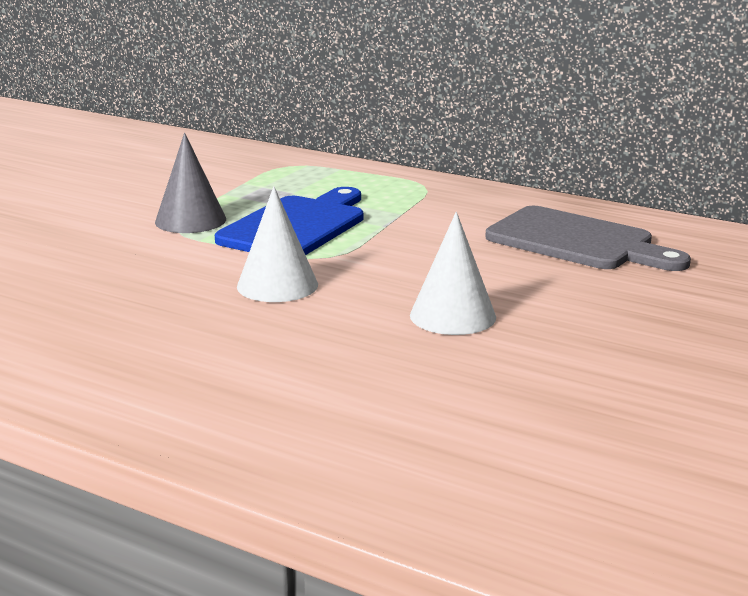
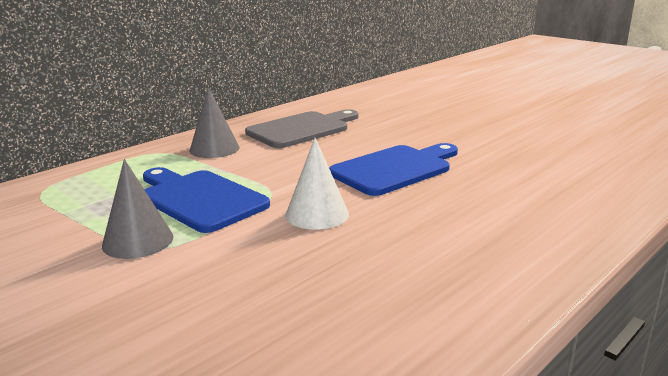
camera: 75 degrees left, 0 degrees up
white cone [410,212,496,335] -> blue cutting board [329,143,458,196]
none -> grey cone [189,87,239,158]

